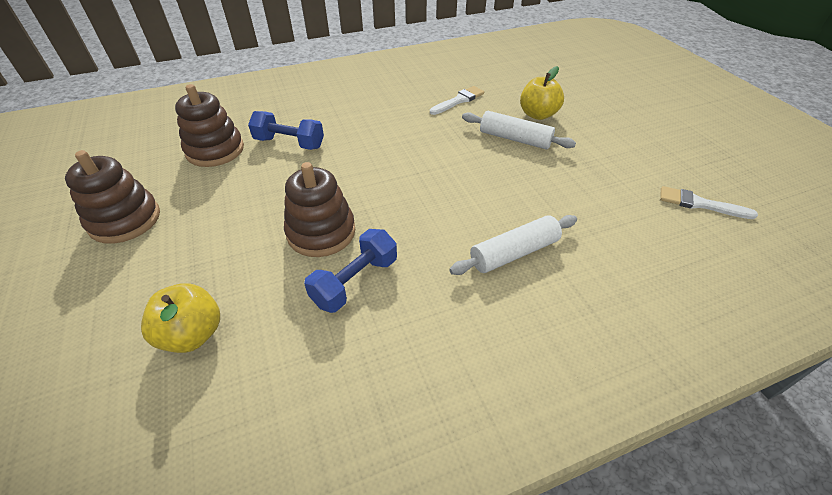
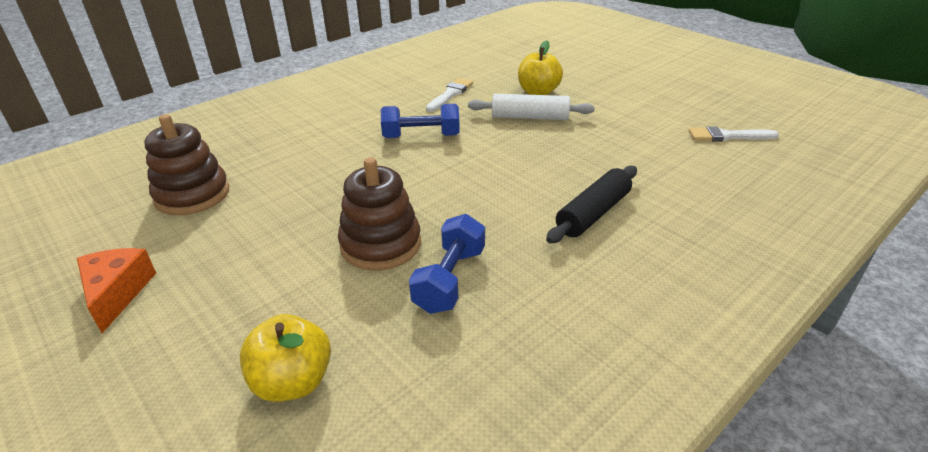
camera: 20 degrees left, 10 degrees down
brown stacking toy [65,150,160,244] -> orange cheese [77,248,156,333]
blue dumbbell [248,111,324,150] -> blue dumbbell moved to [381,104,460,138]
white rolling pin [449,215,577,275] -> black rolling pin [546,166,637,243]

